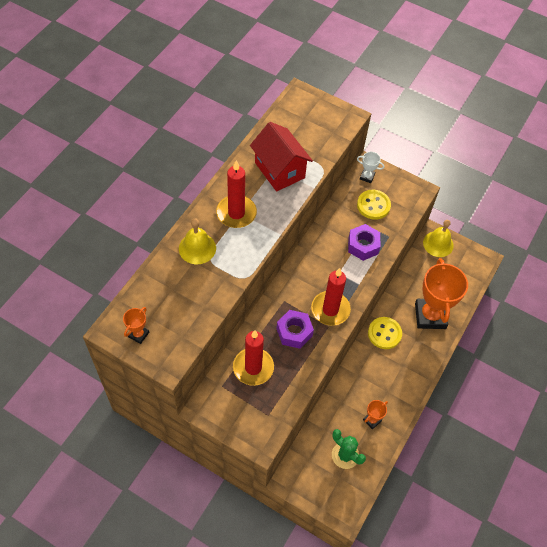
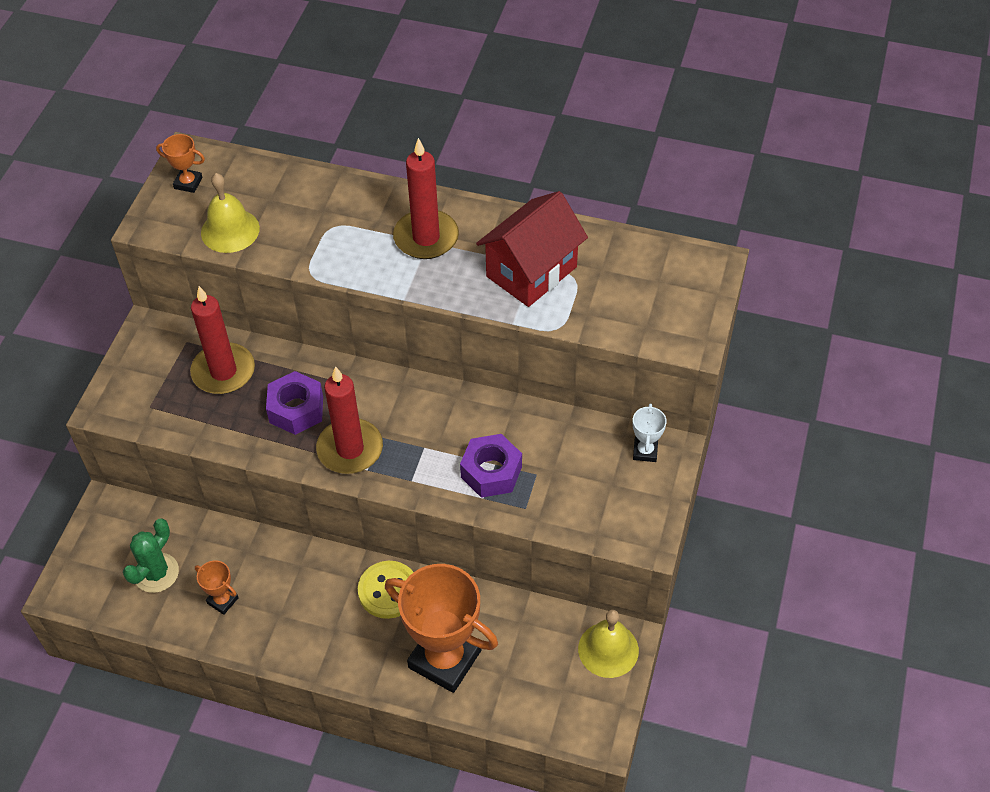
camera: 80 degrees right, 5 degrees down
yellow bell [179,219,216,264] -> yellow bell moved to [201,173,260,253]
yellow button [357,190,391,220] -> none
orange trophy [415,258,468,329] -> orange trophy turned 45 degrees clockwise [385,564,498,693]

